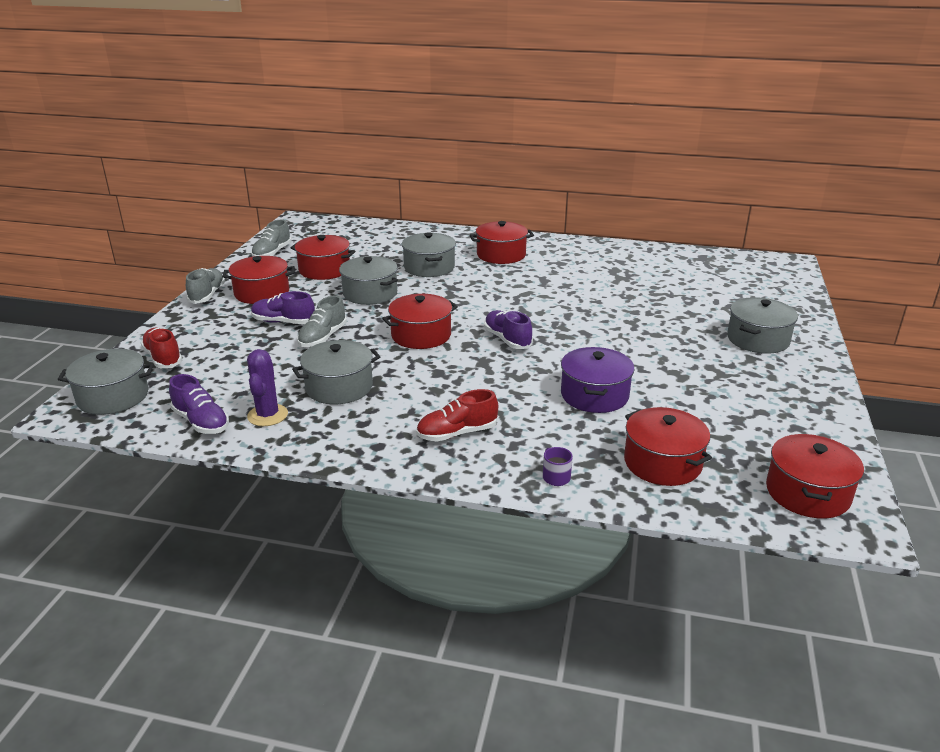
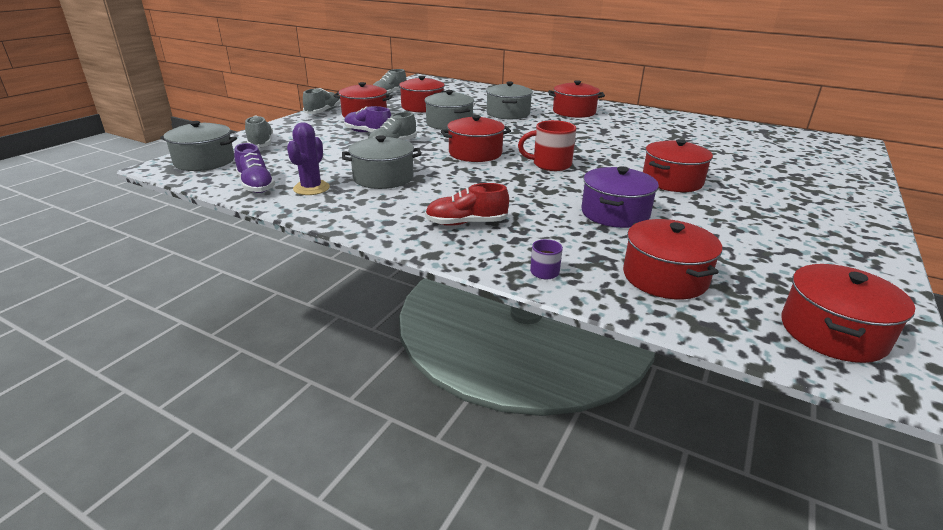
camera: 15 degrees right, 0 degrees up
red shoe [141,328,182,368] -> grey shoe [245,115,273,148]
purple shoe [484,310,533,349] -> red mug [518,120,577,171]
grey pot [727,297,798,354] -> none
none -> red pot [643,139,713,192]

